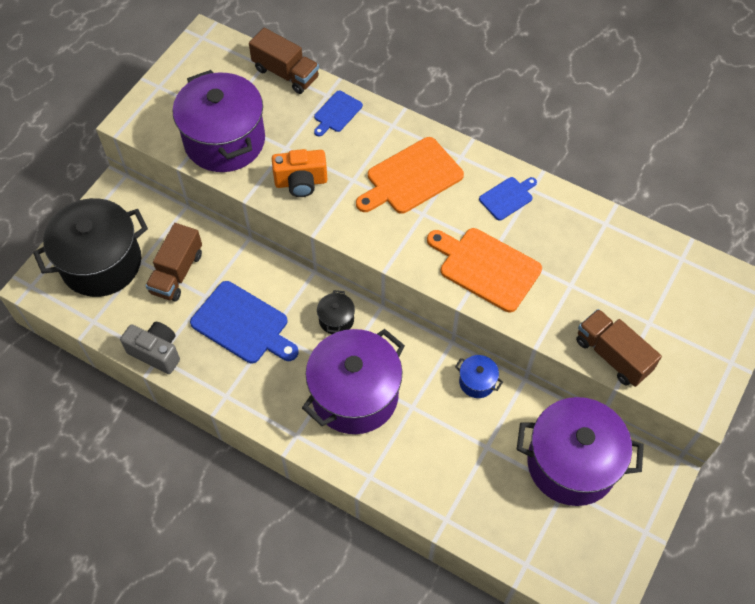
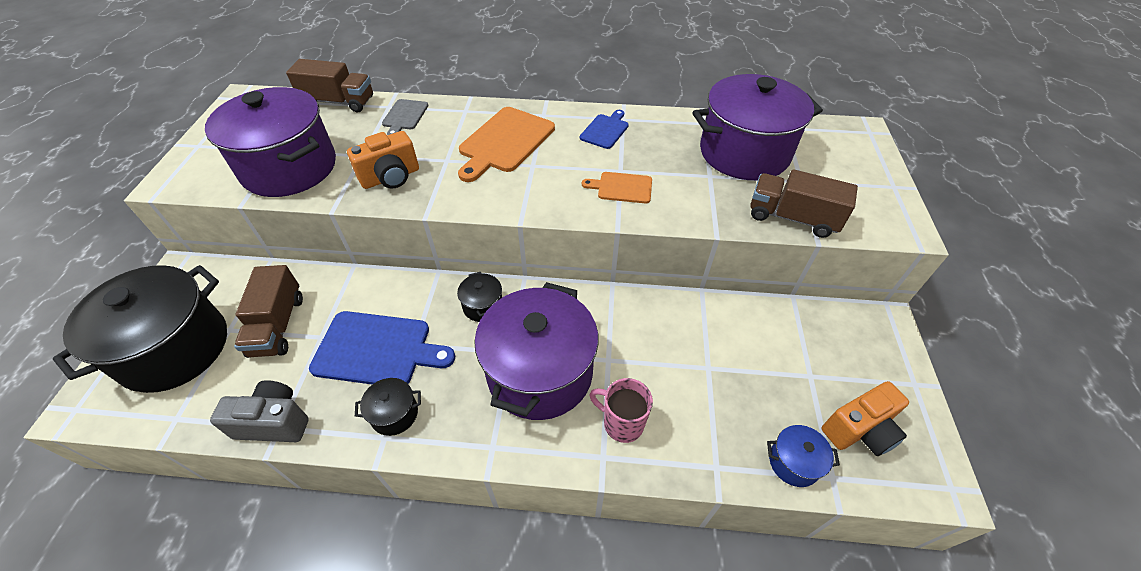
camera: 25 degrees left, 10 degrees down
blue cutting board [314,91,363,137] -> grey cutting board [382,99,428,135]
orange cutting board [427,228,542,312] -> orange cutting board [582,172,652,203], size x0.55
blue pot [455,355,503,398] -> blue pot moved to [767,425,840,487]
purple pot [517,397,644,506] -> purple pot moved to [692,74,823,180]
none -> black pot [355,378,421,436]
none -> pink mug [589,378,653,443]
none -> orange camera [822,381,909,456]

